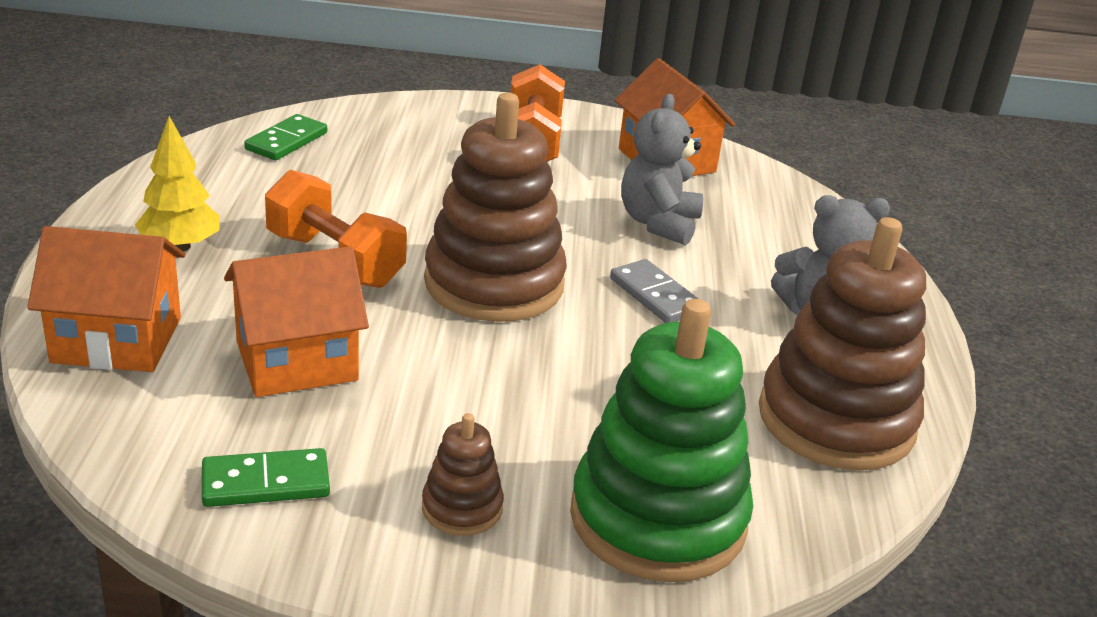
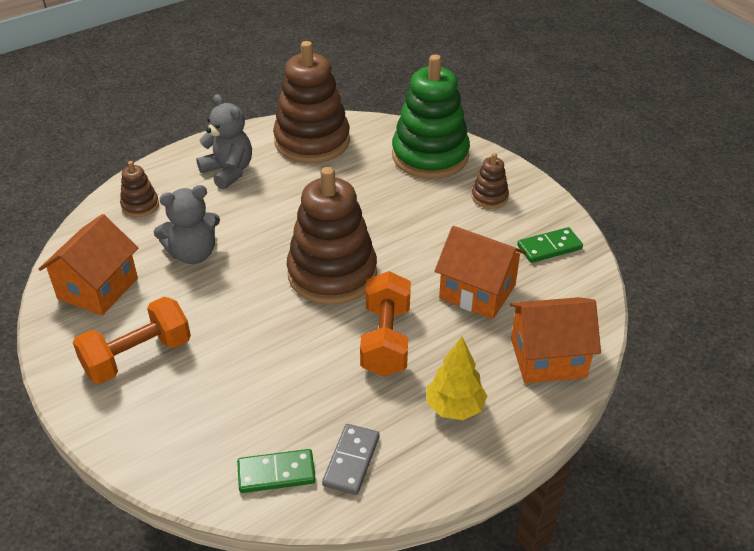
camera: 125 degrees left, 10 degrees up
orange house [27,226,185,372] -> orange house turned 60 degrees counterclockwise [510,297,601,383]
green domino [202,448,330,507] -> green domino turned 60 degrees counterclockwise [517,227,583,263]
grey domino [610,259,698,323] -> grey domino moved to [322,424,379,495]
none -> brown stacking toy [120,161,159,217]

